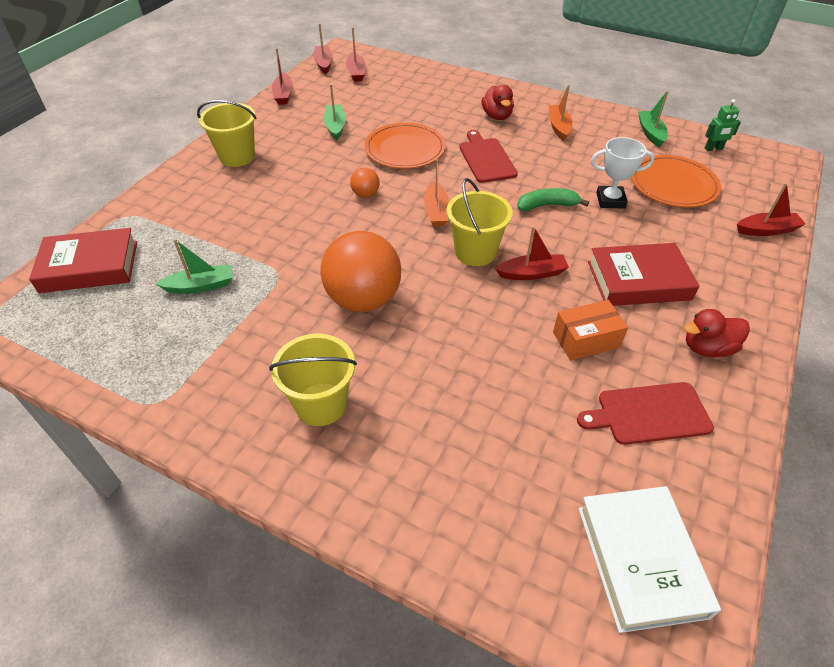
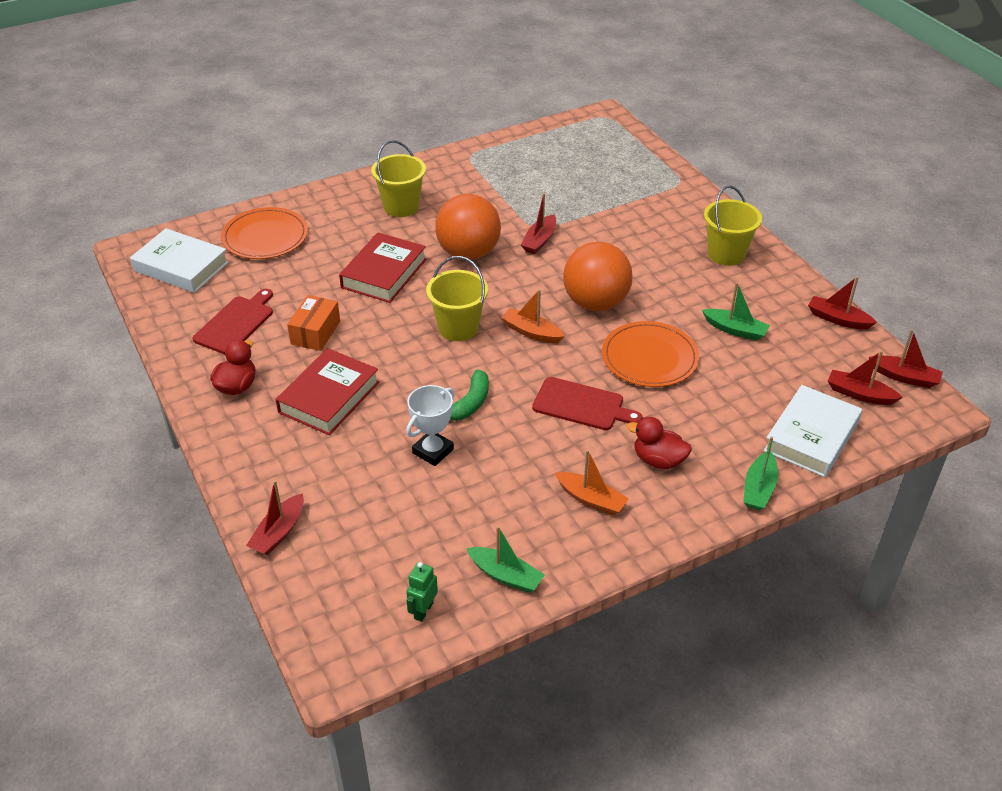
camera: 125 degrees right, 5 degrees down
red book [29,228,137,293] -> red book moved to [339,233,427,303]
green boat [156,239,233,294] -> green boat moved to [744,437,778,510]
orange ball [350,168,380,198] -> orange ball [563,242,633,311], size x2.26
red boat [495,226,569,280] -> red boat moved to [521,193,556,254]
orange plate [631,155,721,207] -> orange plate moved to [221,207,308,259]
none -> white book [763,385,862,477]

